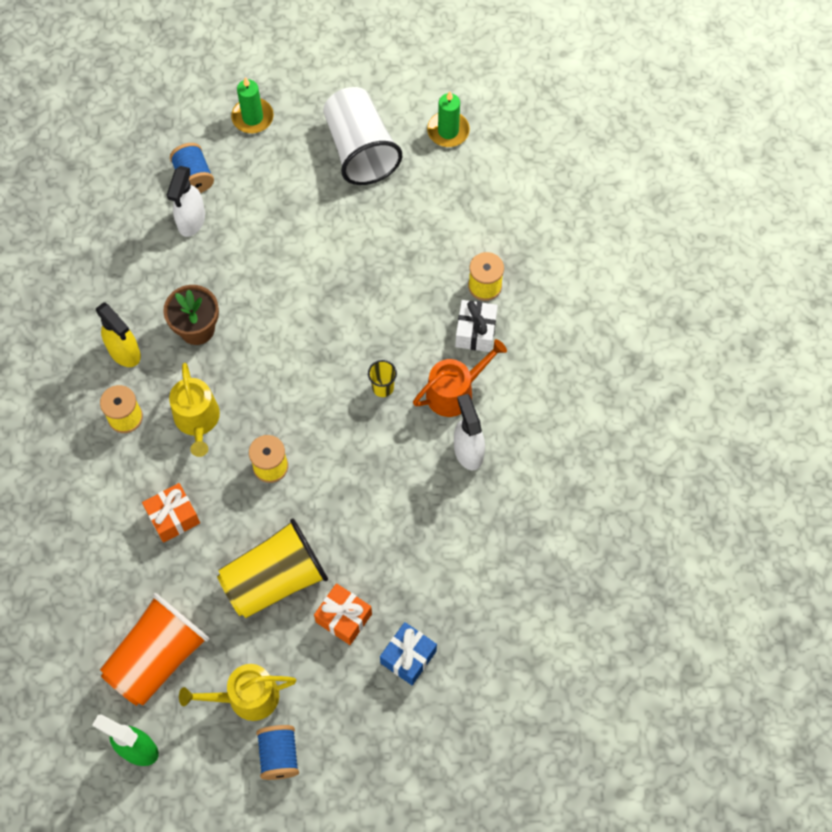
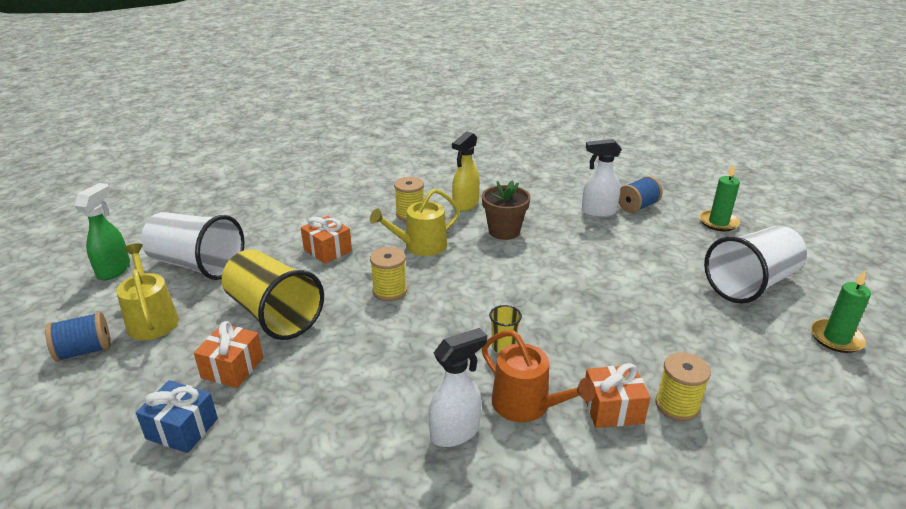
camera: 75 degrees right, 35 degrees down
orange cup [100,593,209,706] -> white cup [141,212,244,280]
white gift [455,300,498,352] -> orange gift [585,363,650,428]

